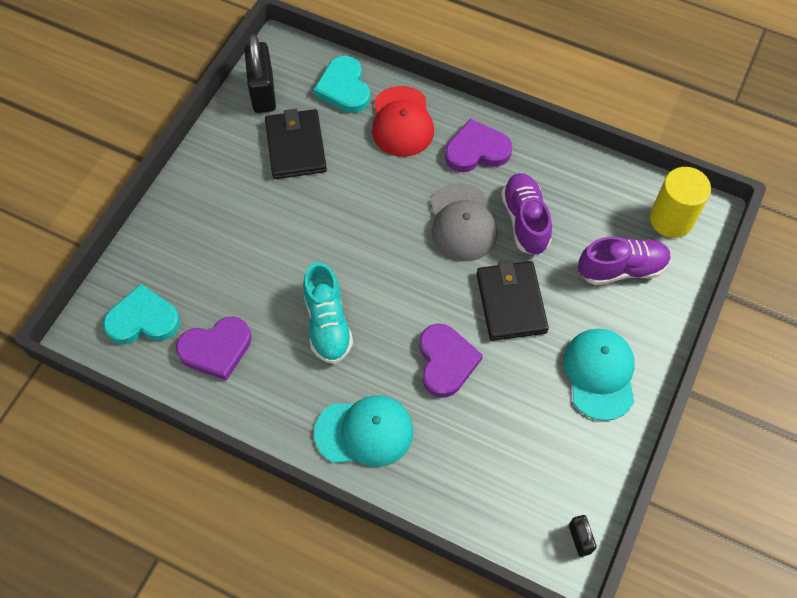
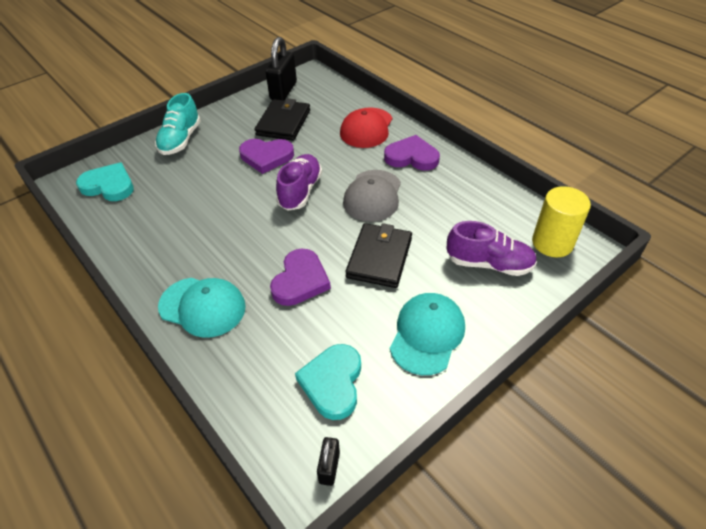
camera: 25 degrees right, 15 degrees down
purple heart [176,317,251,381] -> purple heart moved to [239,139,294,174]
turquoise shoe [303,262,353,364] -> turquoise shoe moved to [155,93,201,155]
turquoise heart [314,56,370,113] -> turquoise heart moved to [295,344,361,420]
purple shoe [501,173,552,255] -> purple shoe moved to [276,154,322,211]

